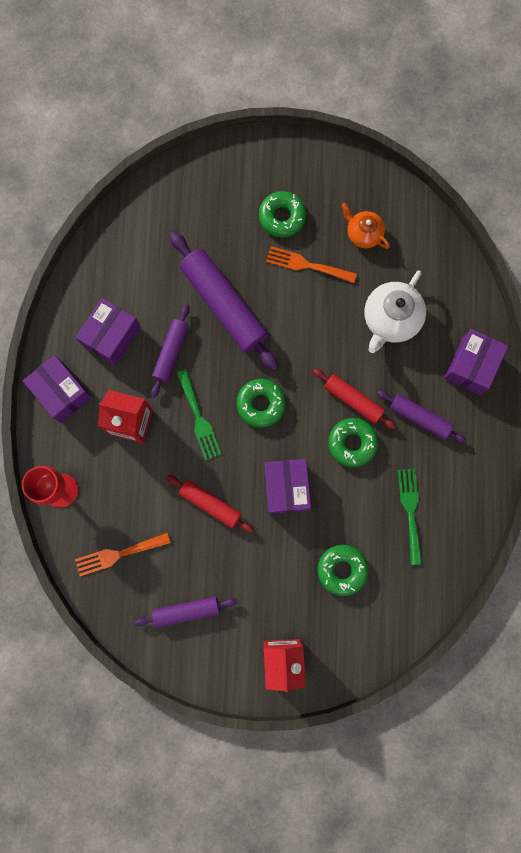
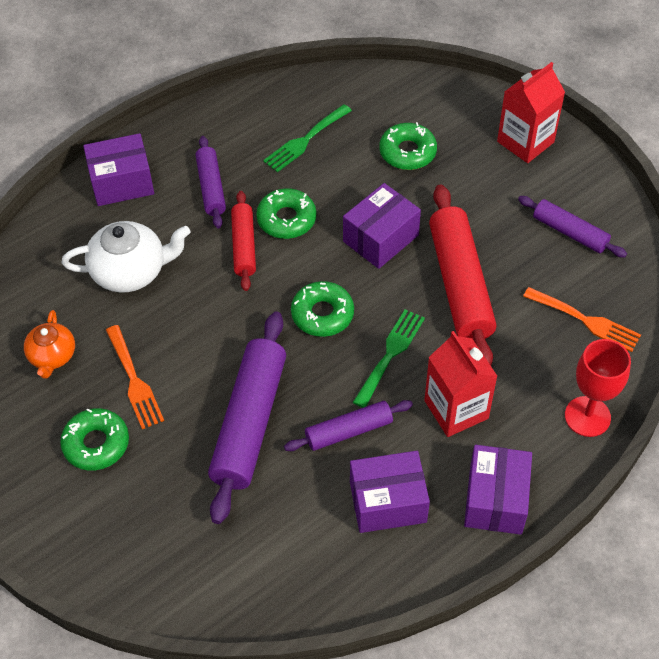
camera: 130 degrees left, 25 degrees down
red rolling pin [167,475,254,533] -> red rolling pin [429,184,496,366], size x1.77

